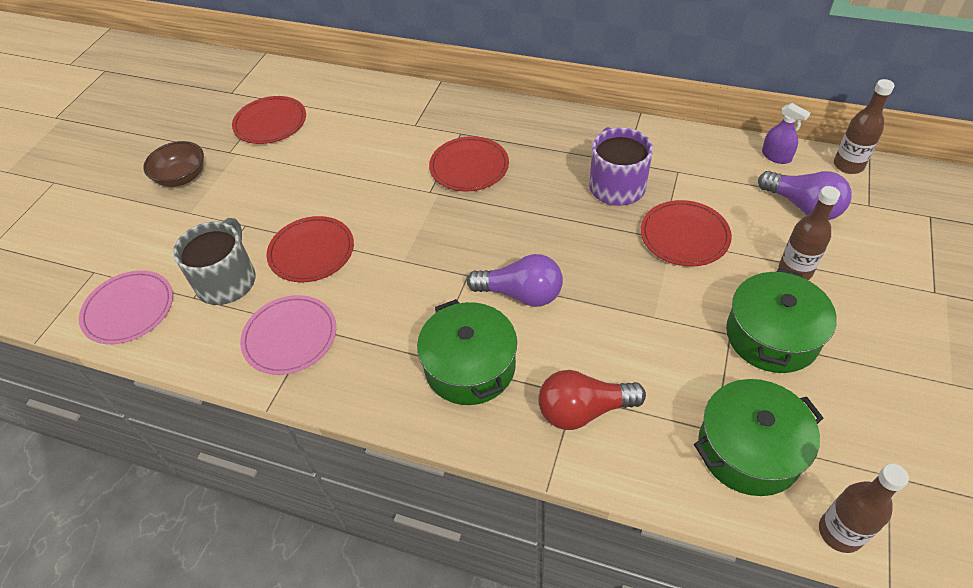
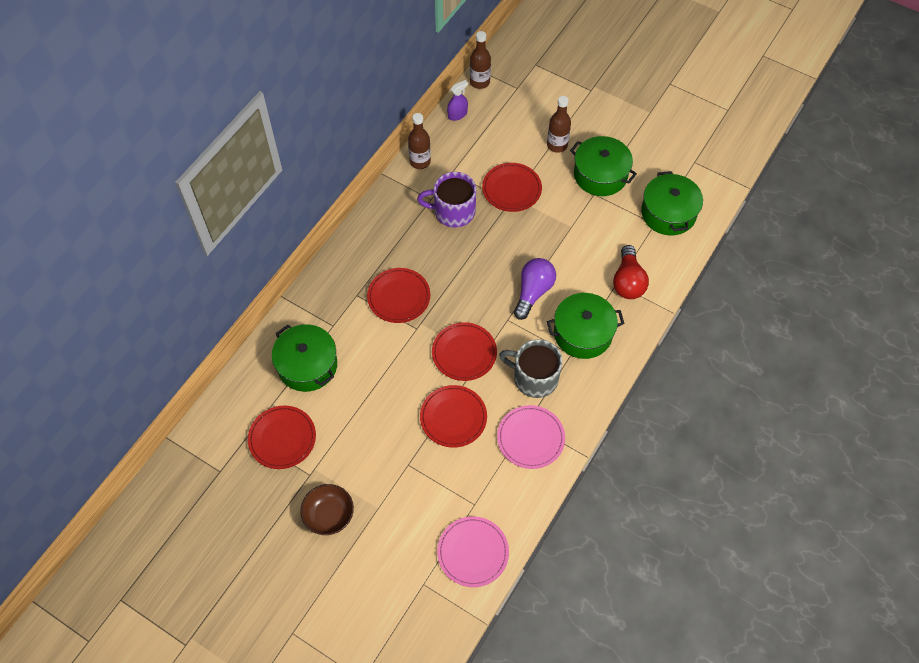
camera: 80 degrees left, 10 degrees up
grey mug [173,218,256,305] -> grey mug moved to [499,339,562,398]
purple light bulb [758,171,852,220] -> none
brown bottle [819,464,909,553] -> brown bottle moved to [408,113,431,169]
none -> green pot [272,324,337,392]
none -> red plate [432,322,497,381]

